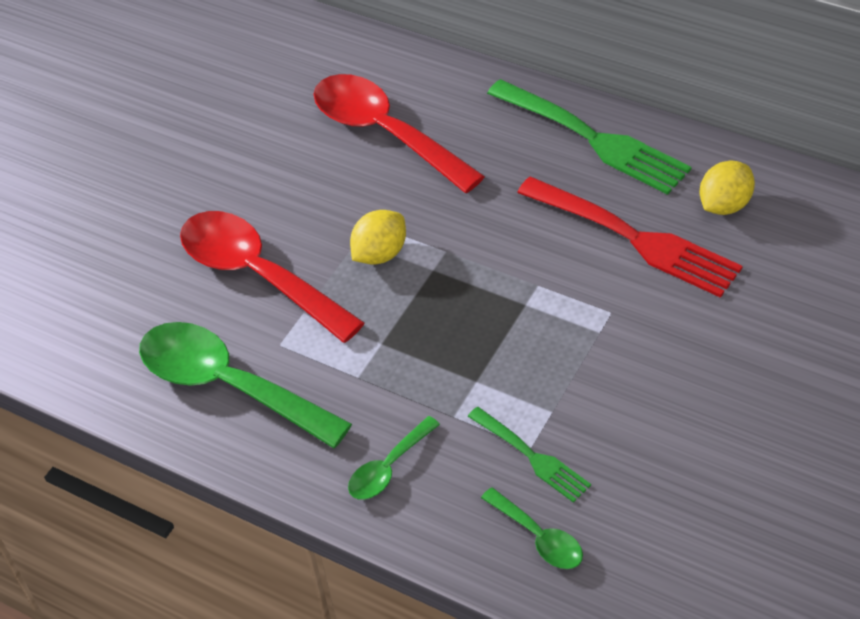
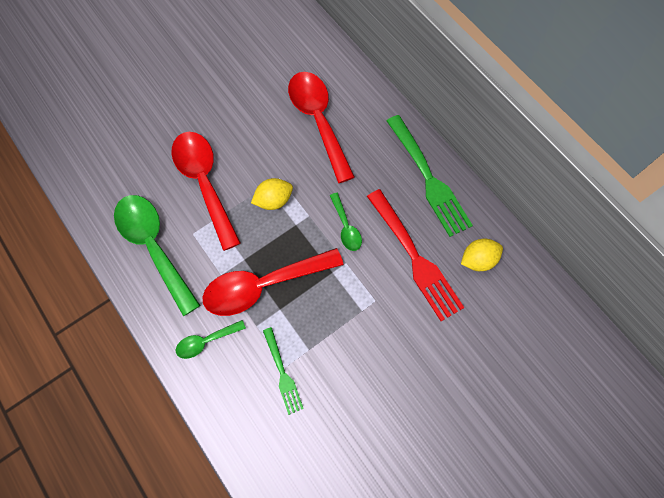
camera: 20 degrees right, 20 degrees up
green spoon [481,487,583,569] -> green spoon moved to [330,193,362,251]
none -> red spoon [203,248,343,316]

